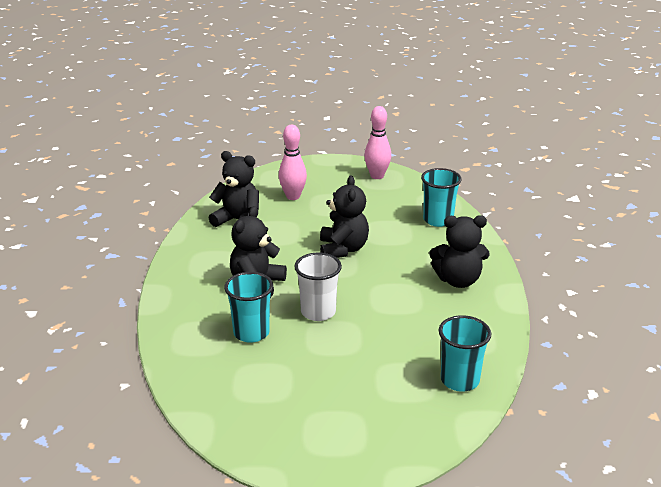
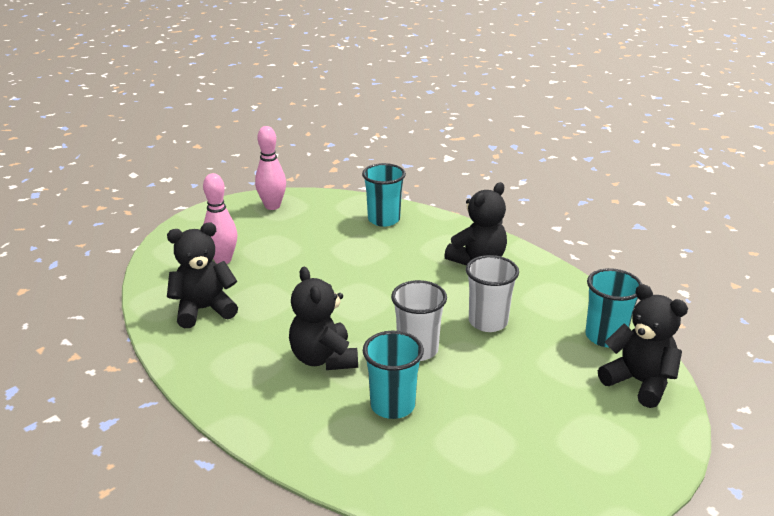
camera: 45 degrees left, 0 degrees up
black teddy bear [320,175,369,258] -> black teddy bear moved to [598,284,688,408]
none -> white cup [466,255,519,332]

